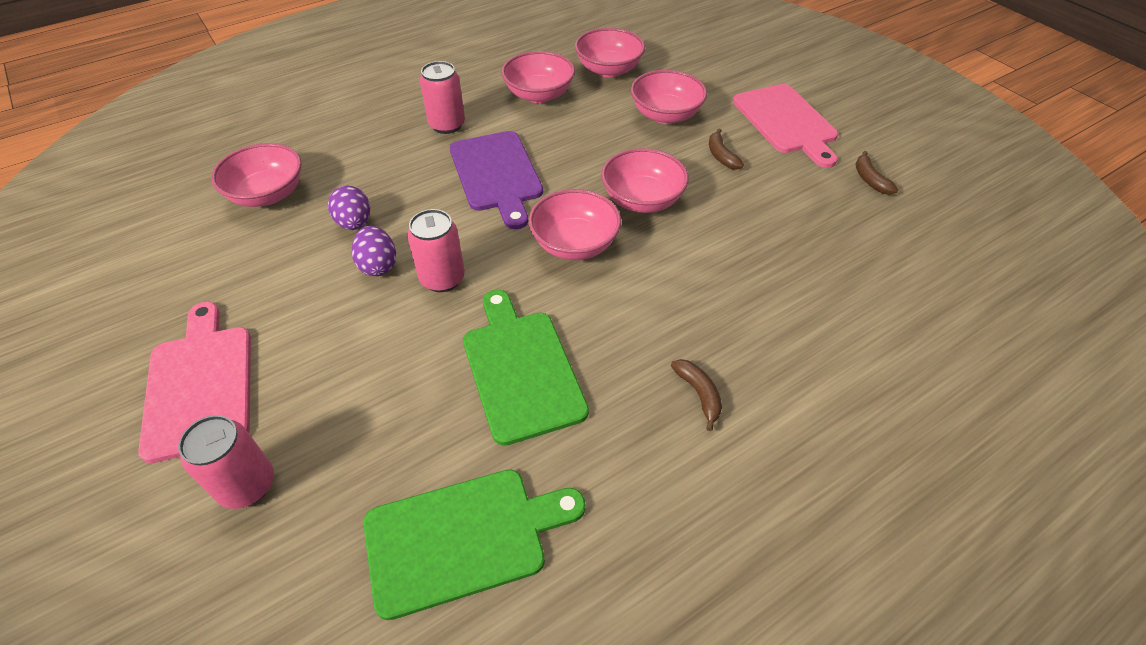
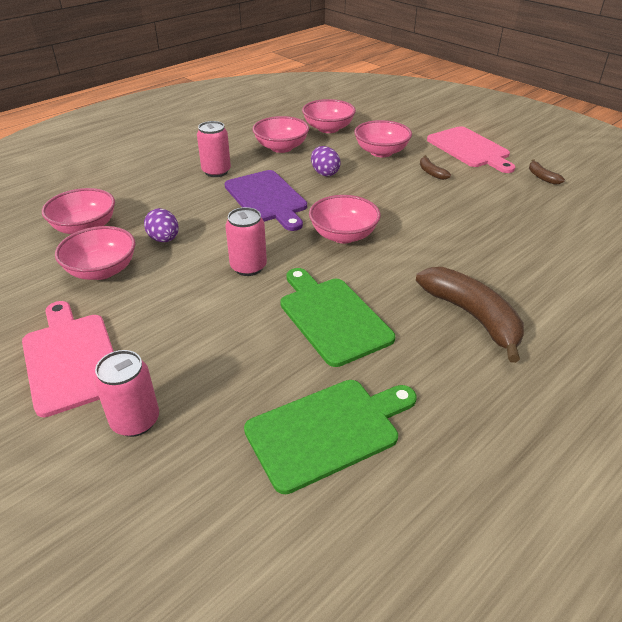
camera: 10 degrees left, 10 degrees down
purple egg [352,226,396,276] -> purple egg moved to [311,146,340,176]
pink bowl [601,148,689,213] -> pink bowl moved to [55,226,135,280]
brown banana [671,359,722,431] -> brown banana [416,267,524,363], size x2.19

